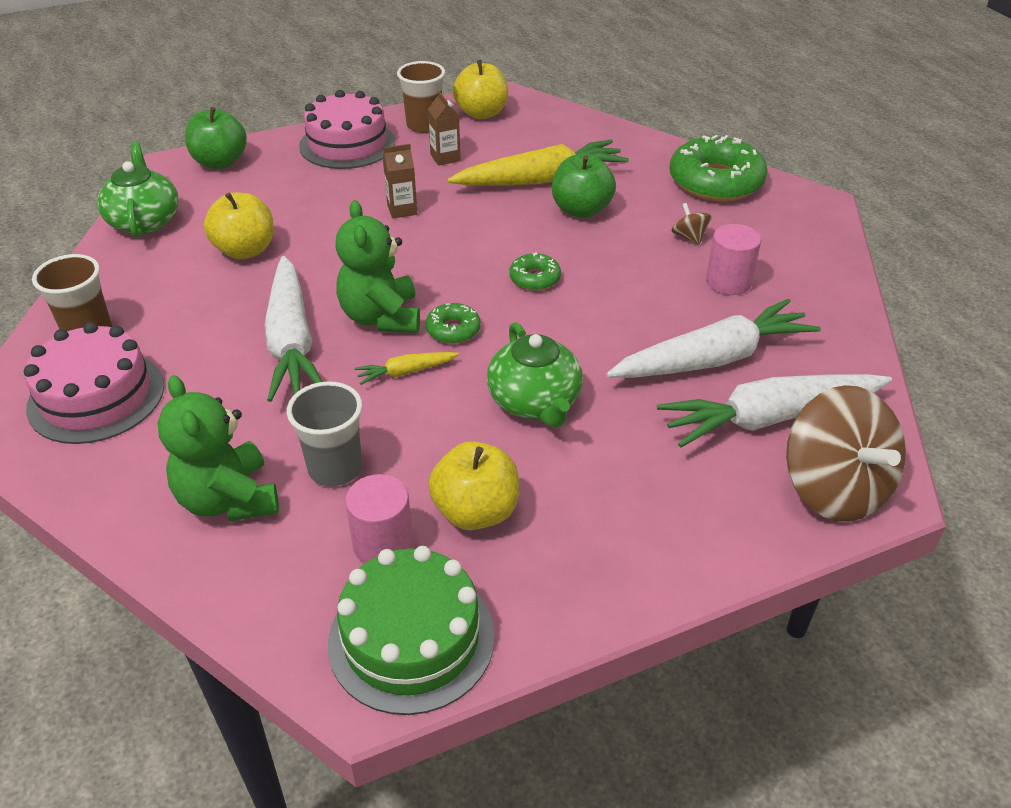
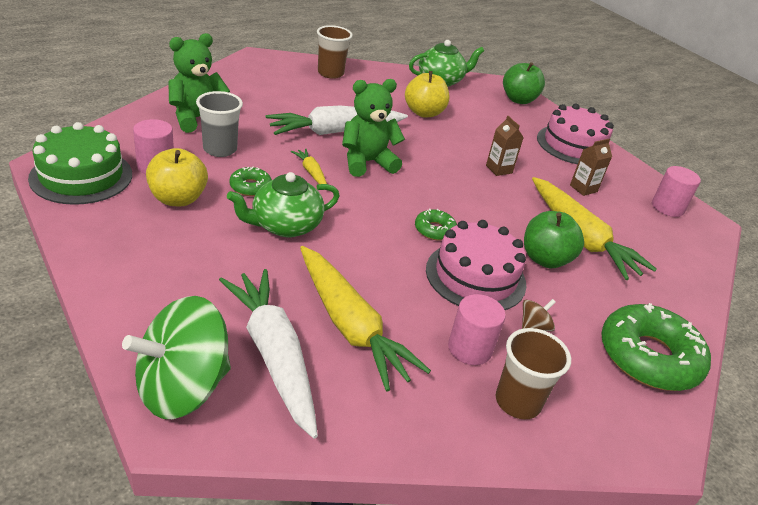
camera: 75 degrees right, 5 degrees down
pink cake [24,322,164,444] -> pink cake moved to [426,220,526,310]
brown cup [397,61,445,133] -> brown cup moved to [496,328,571,420]
green donut [425,303,481,344] -> green donut moved to [229,167,272,196]
yellow apple [453,60,508,119] -> pink cylinder [652,166,701,217]
white carrot [606,299,821,378] -> yellow carrot [300,246,431,392]
brown spinning top [786,385,906,521] -> green spinning top [122,296,231,419]

